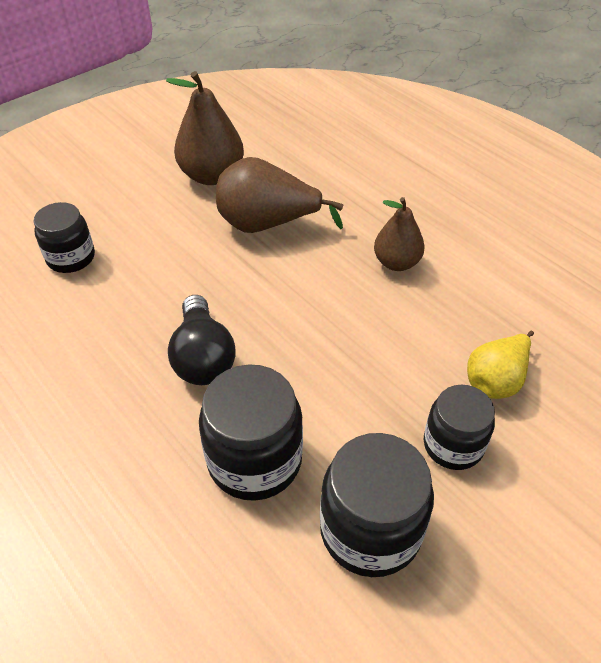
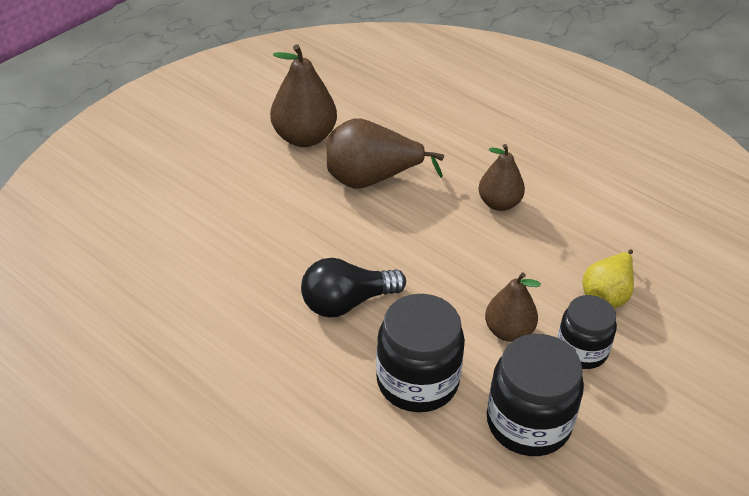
camera: 10 degrees left, 5 degrees down
black jar [34,202,95,273] -> none
black light bulb [168,295,236,385] -> black light bulb turned 90 degrees clockwise [301,258,406,317]
none -> brown pear [485,272,541,342]

